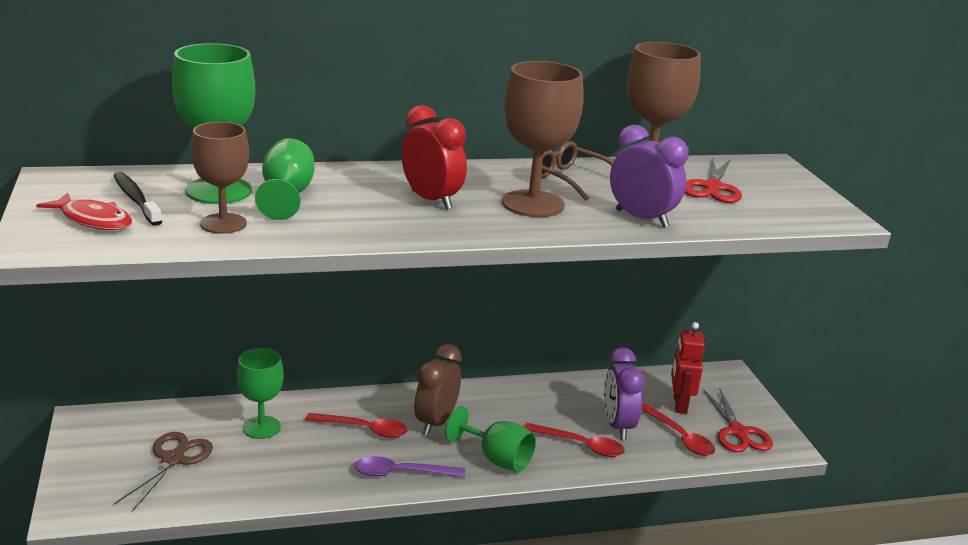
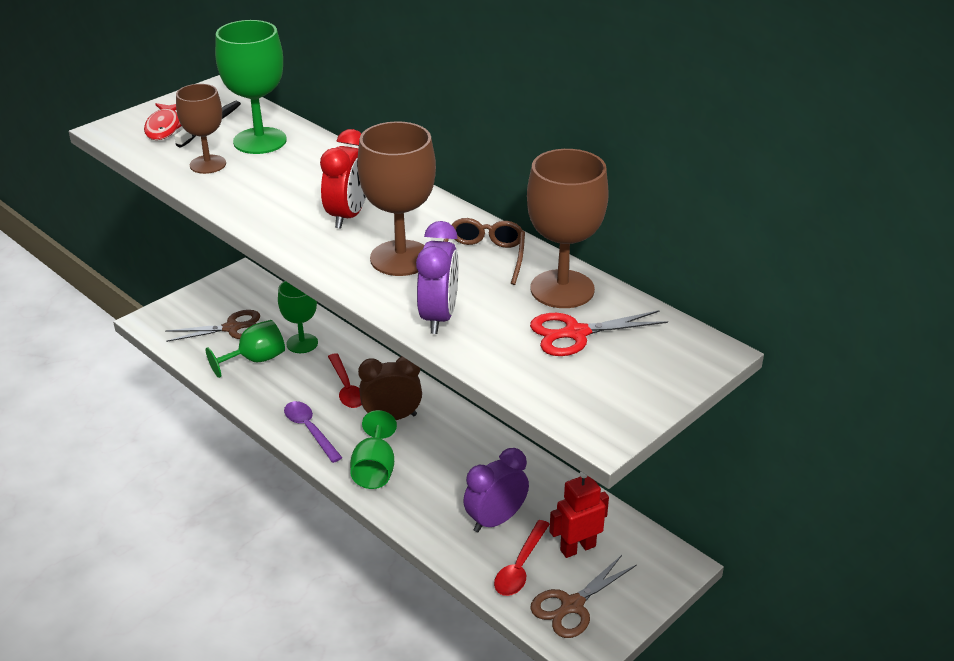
camera: 60 degrees right, 10 degrees up
green goblet [255,138,314,220] -> green goblet moved to [206,320,285,378]
red spoon [524,423,625,457] -> none
red scissors [703,387,773,452] -> brown scissors [530,555,637,638]

